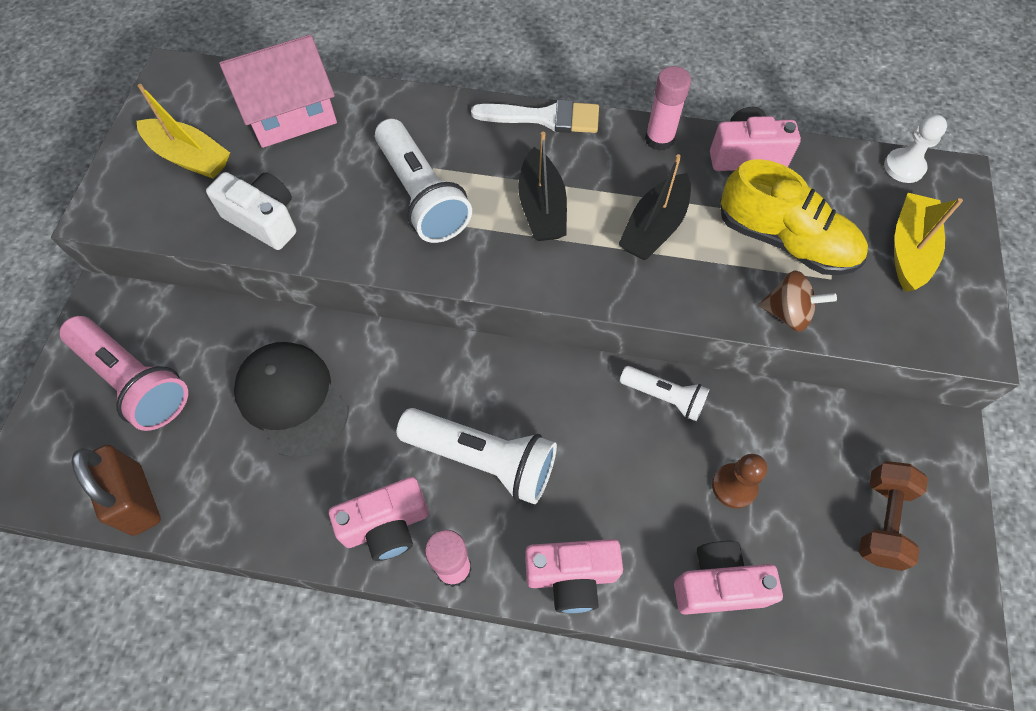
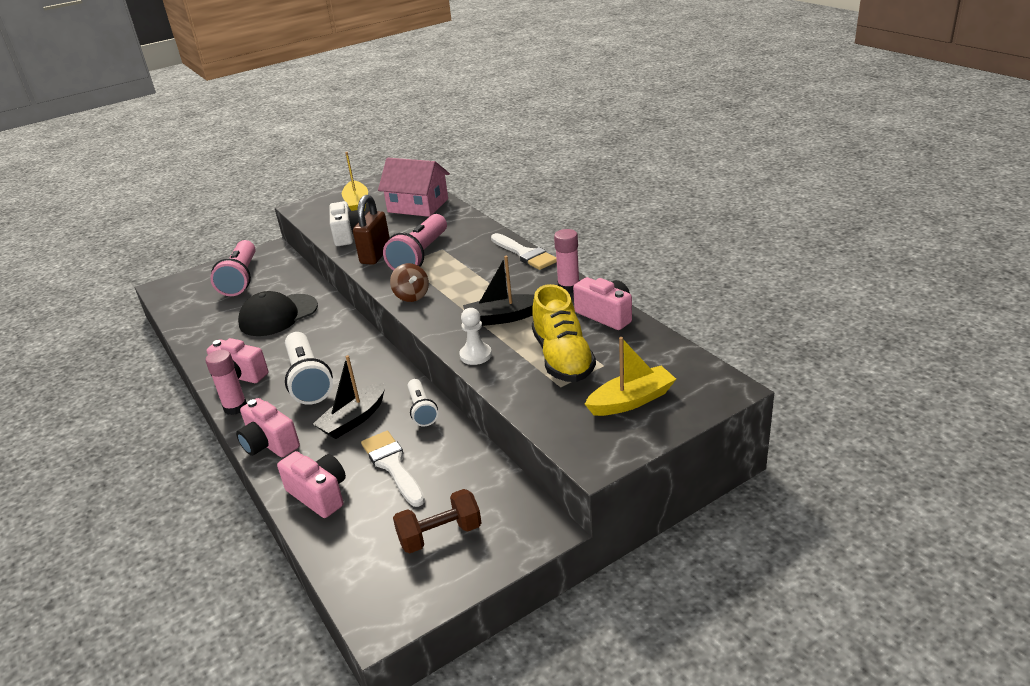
camera: 50 degrees right, 30 degrees down
brown padlock [71,445,161,536] -> brown padlock moved to [353,195,390,265]
black cap [234,342,349,457] -> black cap turned 135 degrees counterclockwise [238,291,318,336]
white flashlight [375,119,472,243] -> pink flashlight [383,214,447,271]
black boat [518,132,567,241] -> black boat moved to [313,355,386,439]
brown pawn [712,454,767,509] -> white brush [361,431,425,507]
brown spinning top [759,270,837,332] -> brown spinning top moved to [390,263,429,302]
white pawn [884,114,947,183] -> white pawn moved to [459,308,492,365]

